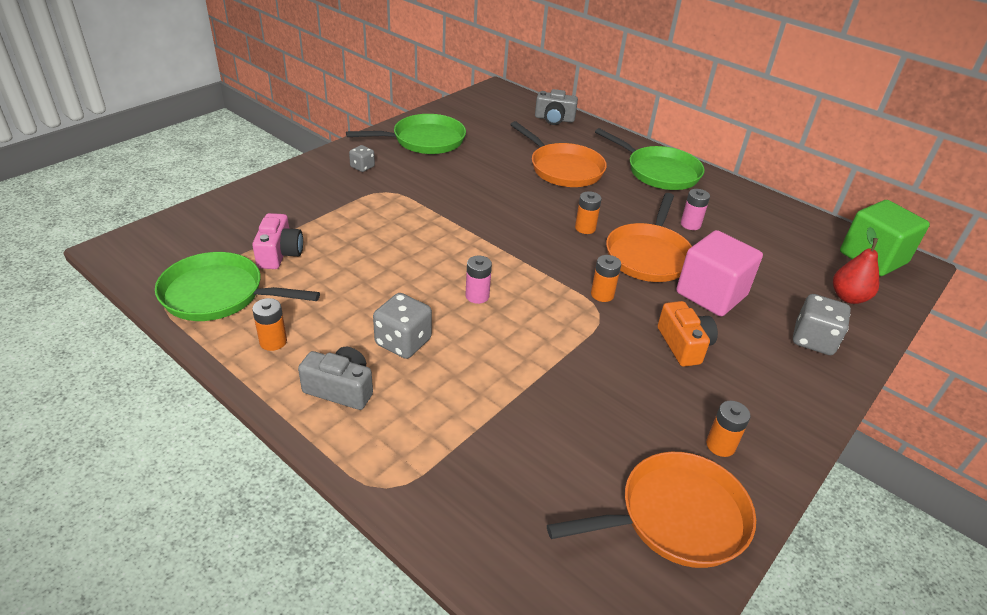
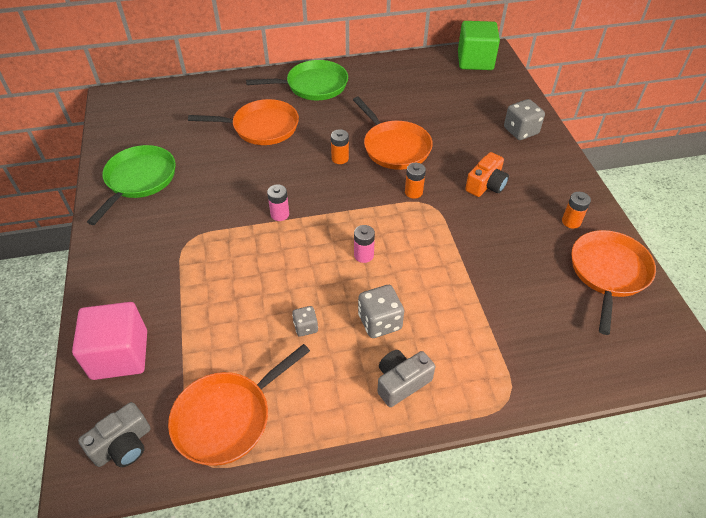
camera: 50 degrees left, 10 degrees up
green pan [155,252,320,321] -> orange pan [168,344,310,466]
pink camera [252,213,303,269] -> none
orange battery [252,298,287,351] -> none
grey dice [349,145,375,172] -> grey dice moved to [292,306,318,337]
grey camera [535,89,578,125] -> grey camera moved to [78,402,151,467]
orange camera [657,301,718,367] -> orange camera turned 105 degrees clockwise [465,152,509,197]
pink cube [676,230,763,317] -> pink cube moved to [72,302,147,380]
pink battery [681,189,710,230] -> pink battery moved to [267,184,289,221]
red pear [833,227,879,304] -> none

